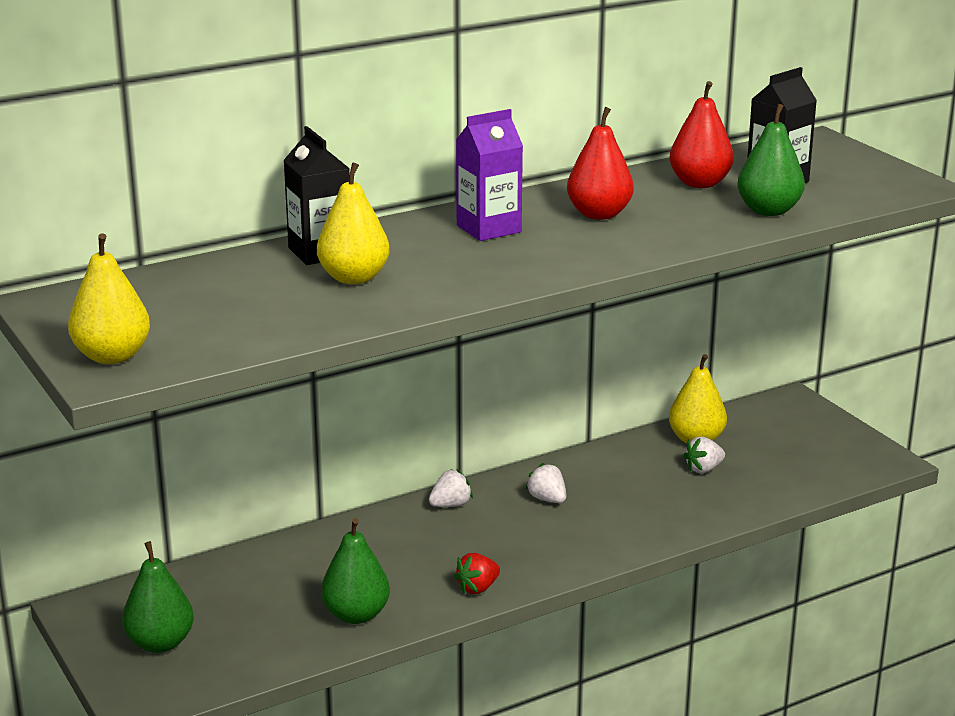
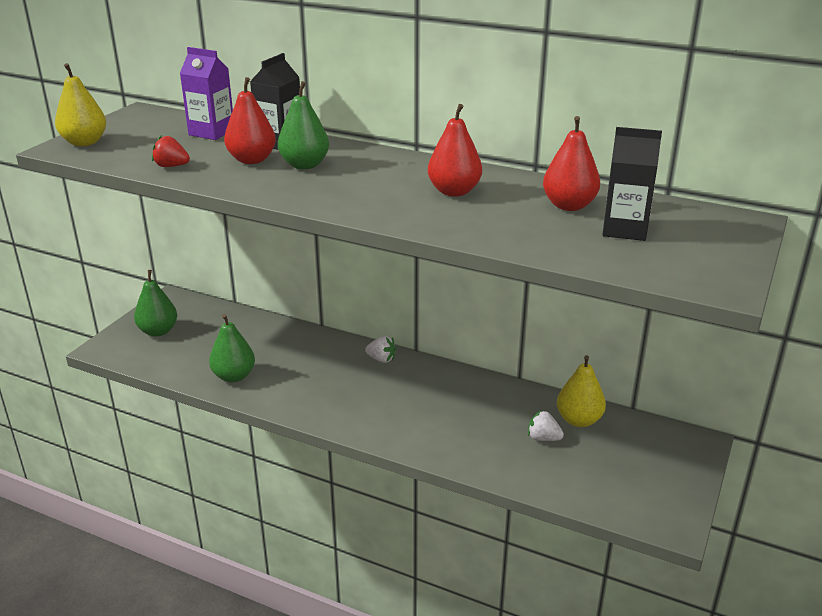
camera: 55 degrees right, 5 degrees up
yellow pear [317,162,389,285] -> red pear [224,77,276,164]
red strawberry [454,553,500,594] -> red strawberry moved to [152,136,190,167]
purple carton [456,109,523,241] -> purple carton moved to [180,47,233,140]
white strawberry [526,463,566,503] -> none
green pear [737,104,805,216] -> green pear moved to [278,81,329,169]

